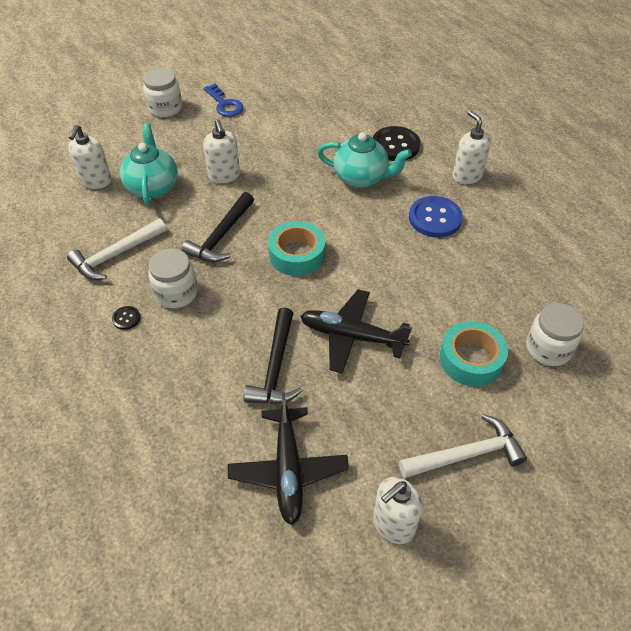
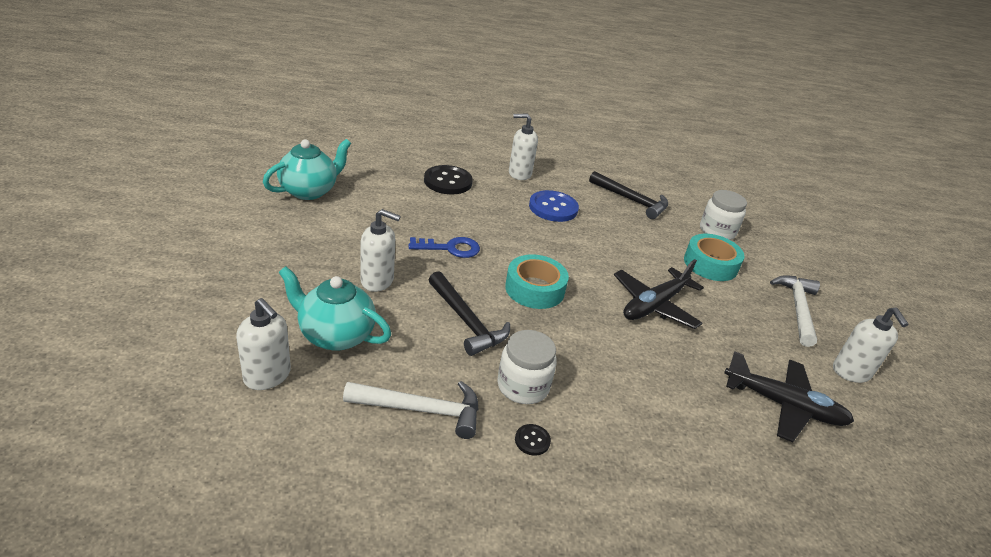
camera: 65 degrees left, 15 degrees down
white hammer [67,218,167,280] -> white hammer turned 75 degrees counterclockwise [343,381,479,439]
white jar [143,68,182,117] -> none
blue key [204,84,244,117] -> blue key moved to [408,237,480,258]
black hammer [244,308,302,404] -> black hammer moved to [589,171,668,219]
turquoise teapot [317,132,412,188] -> turquoise teapot moved to [263,139,351,200]

